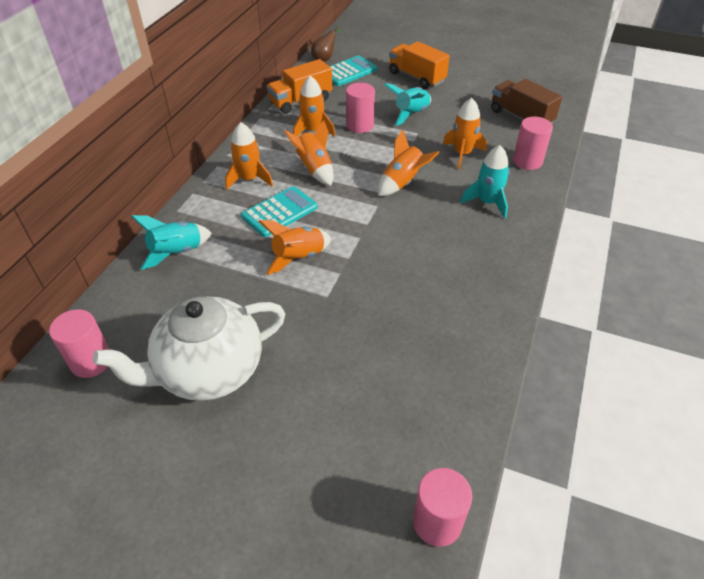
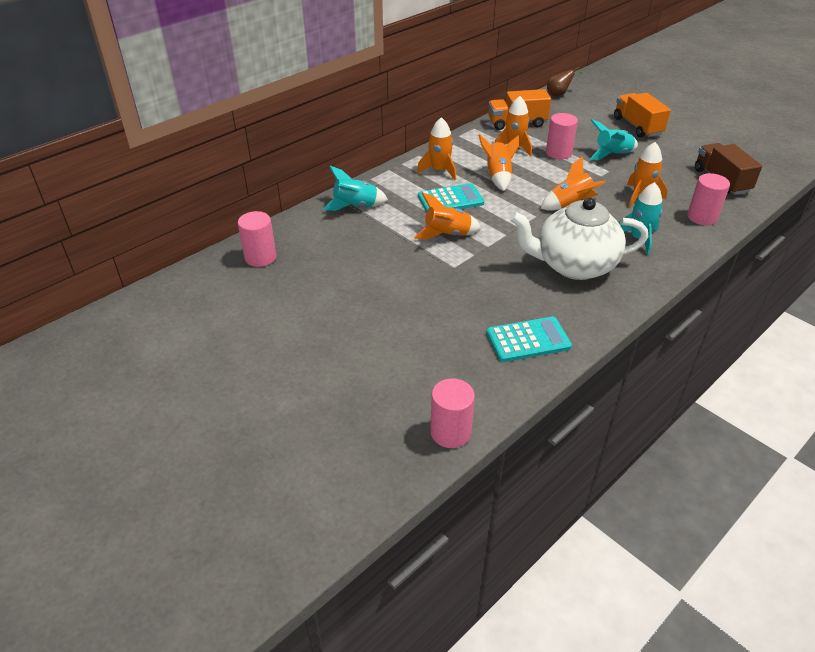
camera: 25 degrees right, 5 degrees down
white teapot [93,297,285,401] -> white teapot moved to [510,198,648,280]
turquoise calculator [330,55,377,86] -> turquoise calculator moved to [487,317,572,362]

